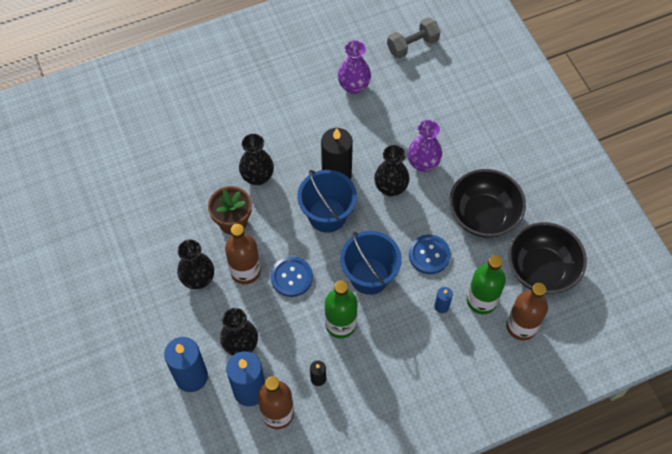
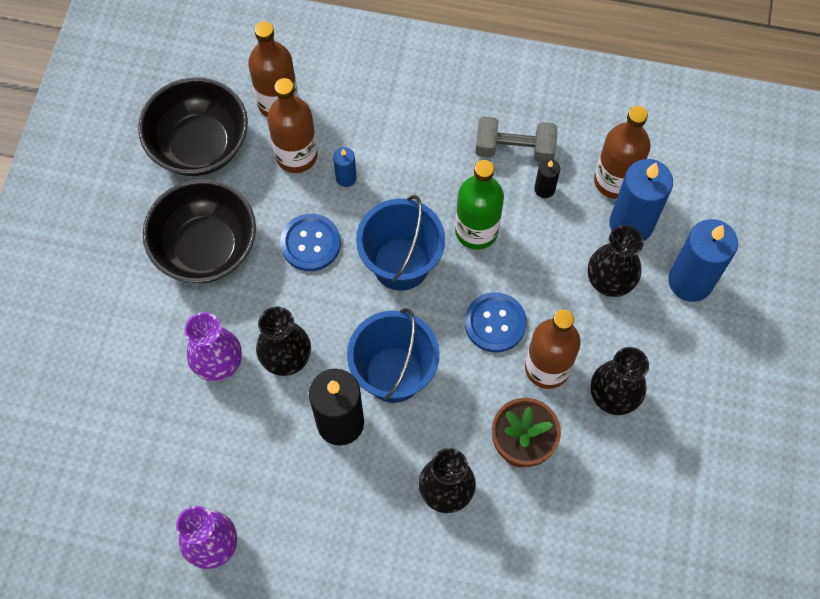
camera: 145 degrees left, 5 degrees up
grey dumbbell [387,17,441,59] -> grey dumbbell moved to [475,116,557,163]
green bottle [467,255,506,314] -> brown bottle [267,78,318,173]

